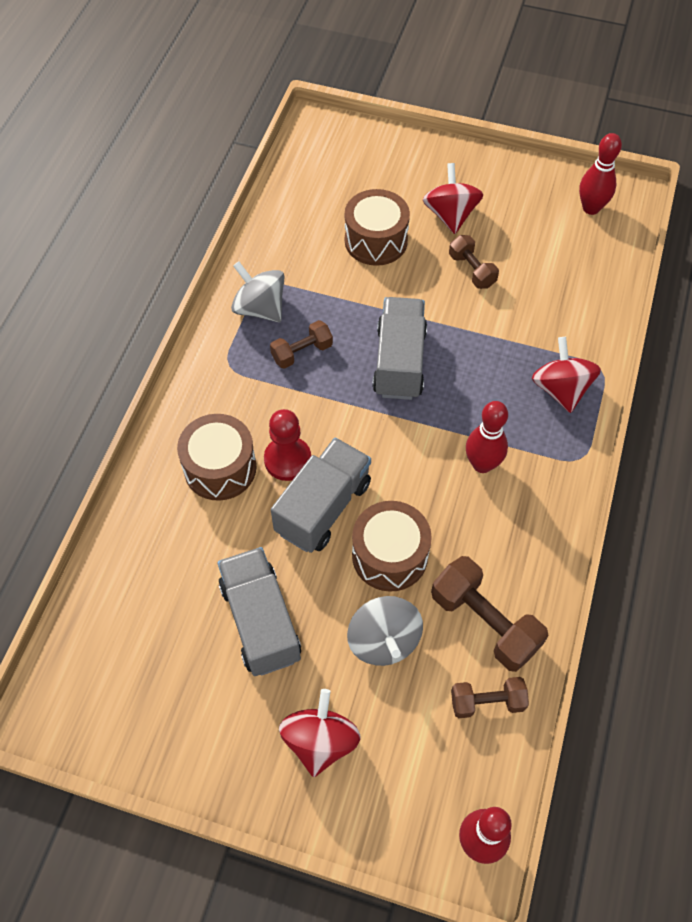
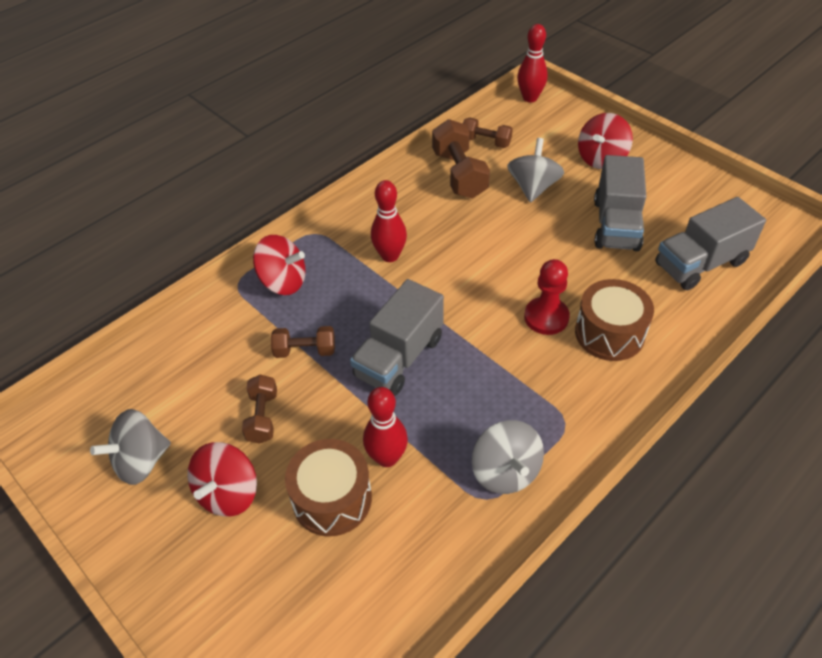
camera: 150 degrees left, 10 degrees down
brown dumbbell [270,320,333,369] -> brown dumbbell moved to [271,326,335,358]
grey truck [271,438,371,553] -> grey truck moved to [655,197,766,290]
brown drum [352,501,432,592] -> none
red spinning top [532,337,601,413] -> red spinning top turned 90 degrees counterclockwise [253,235,306,295]
red bowling pin [579,133,622,215] -> red bowling pin moved to [363,387,408,467]
none -> grey spinning top [90,409,171,485]

